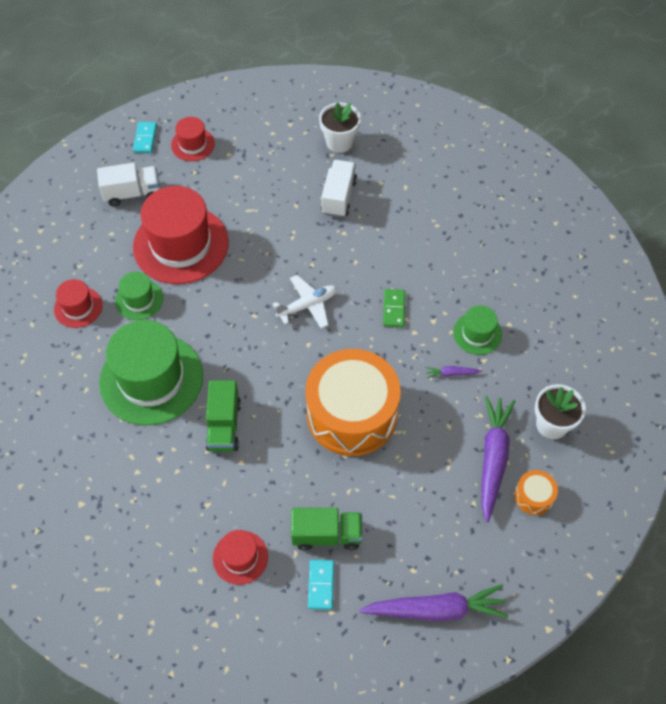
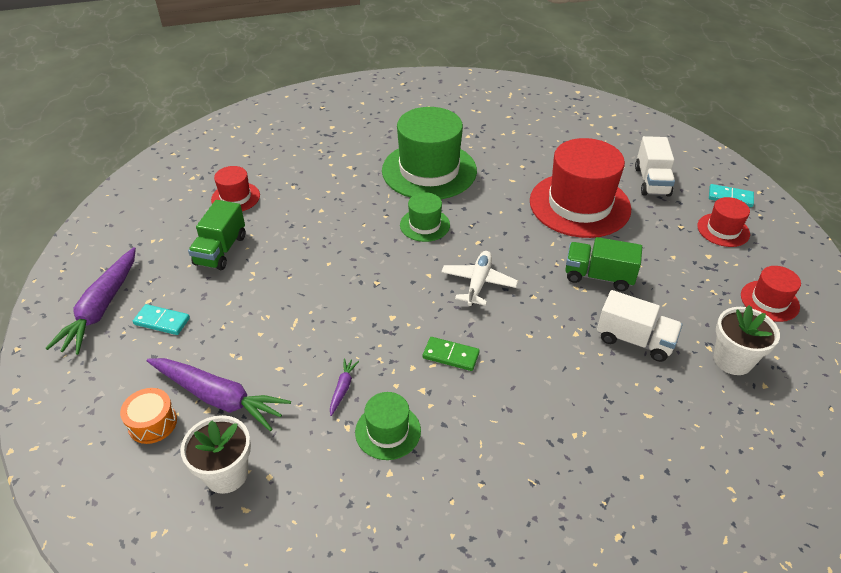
camera: 105 degrees right, 15 degrees down
red hat [54,279,103,328] -> red hat moved to [741,266,801,322]
green hat [115,272,163,320] -> green hat moved to [400,192,450,242]
green truck [205,380,241,452] -> green truck moved to [565,237,642,291]
white plane [273,275,337,329] -> white plane turned 150 degrees counterclockwise [441,251,518,306]
orange drum [305,349,401,456] -> none
turquoise domino [308,560,334,610] -> turquoise domino moved to [133,304,190,335]

